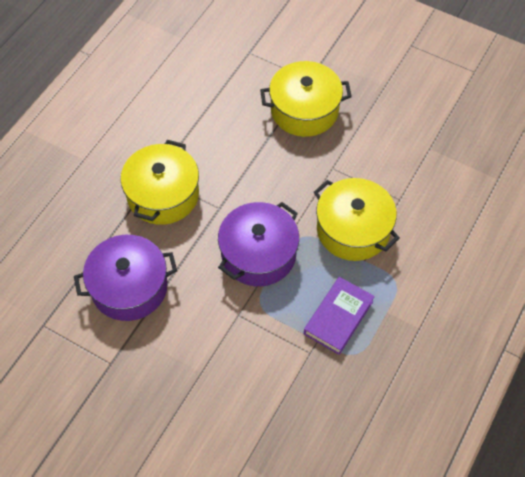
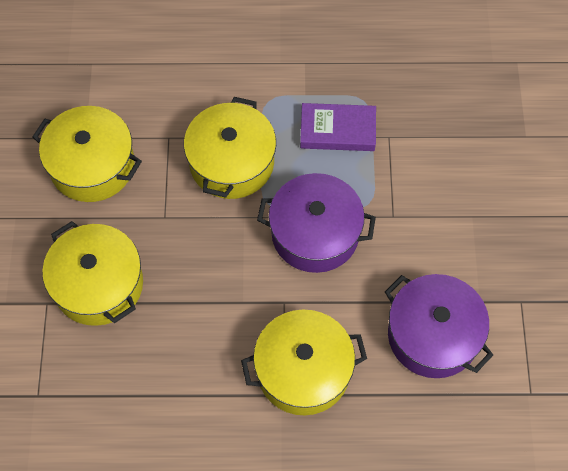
camera: 120 degrees left, 5 degrees up
none -> yellow pot [32,106,142,202]

